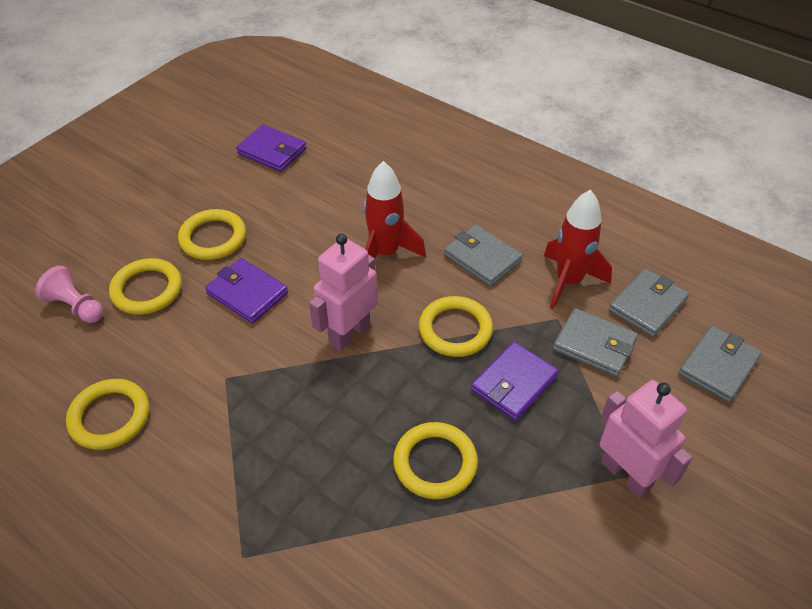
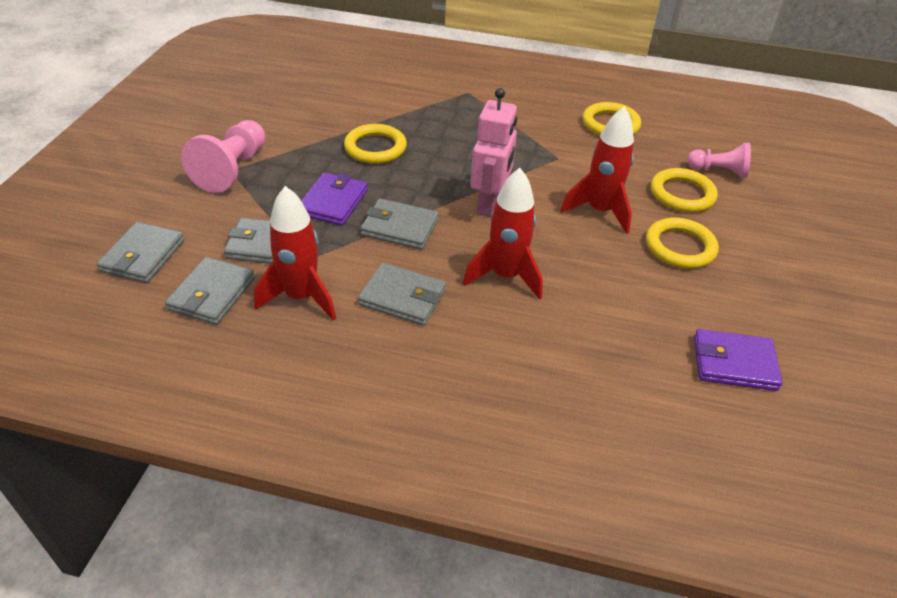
camera: 155 degrees right, 5 degrees down
purple wallet [205,258,288,324] -> red rocket [560,106,634,234]
yellow ring [419,296,493,357] -> grey wallet [361,199,439,250]
pink robot [599,380,693,499] -> pink pawn [181,120,266,193]

